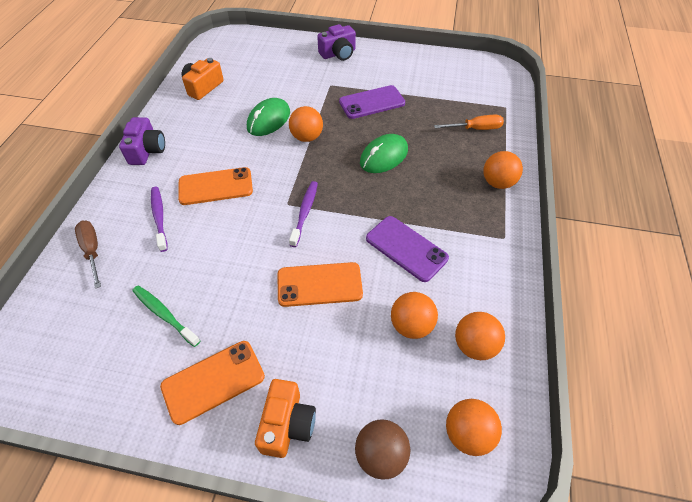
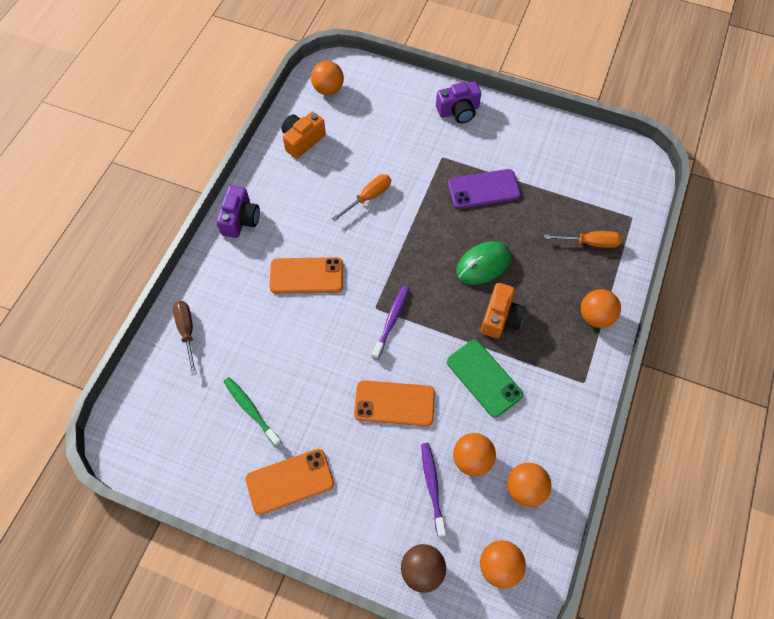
camera: 10 degrees right, 10 degrees up
purple toothbrush [151,187,168,252] -> purple toothbrush moved to [421,443,446,537]
green mouse [247,98,290,136] -> orange screwdriver [332,174,391,221]
orange camera [255,379,316,458] -> orange camera moved to [481,283,526,339]
orange ball [289,106,323,142] -> orange ball moved to [311,61,344,95]
purple phone [366,216,449,282] -> green phone [447,340,523,418]

